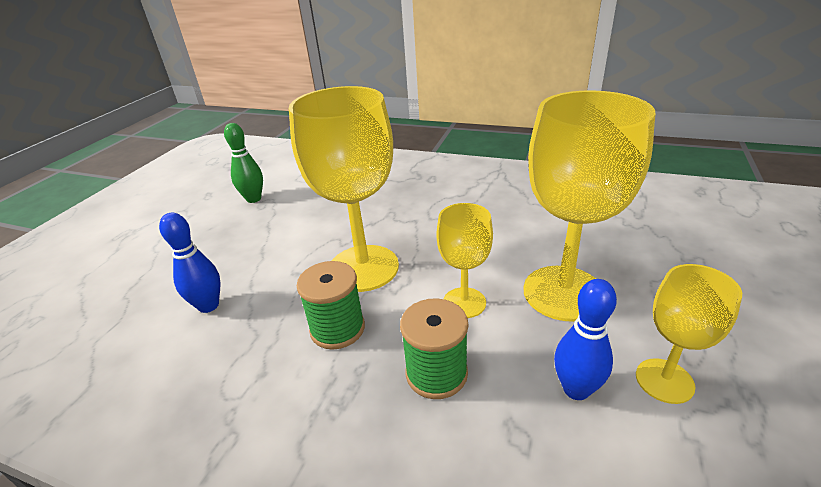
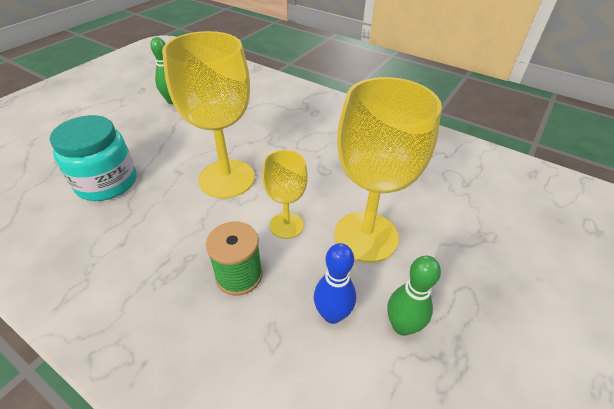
camera: 10 degrees right, 10 degrees up
blue bowling pin [159,213,221,313] -> turquoise jar [50,115,136,201]
green spool [297,261,365,350] -> none
yellow goblet [636,264,742,404] -> green bowling pin [387,256,441,336]

